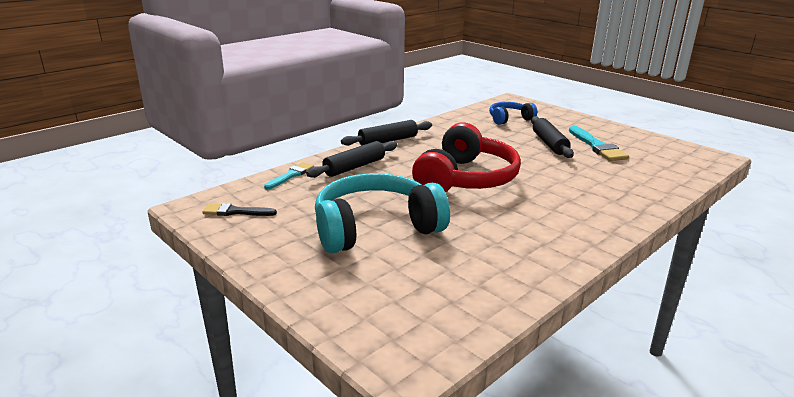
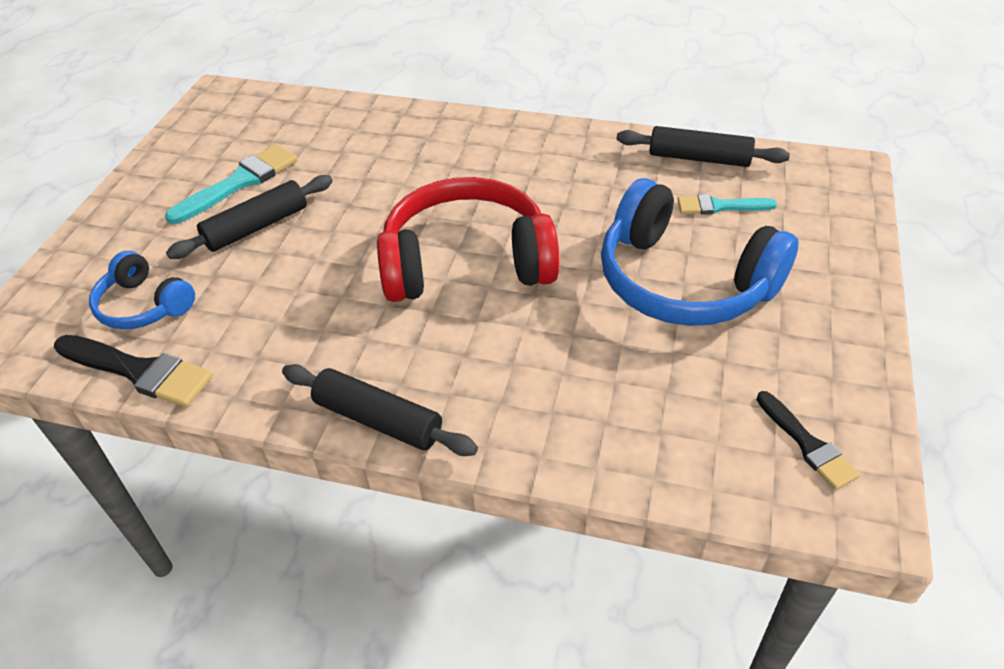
camera: 120 degrees left, 20 degrees up
turquoise brush [264,162,314,189] -> turquoise brush moved to [677,194,777,215]
black rolling pin [306,141,397,178] -> black rolling pin moved to [617,126,790,167]
turquoise headphones [315,173,450,254] -> blue headphones [601,178,799,326]
none -> black brush [54,335,213,407]

